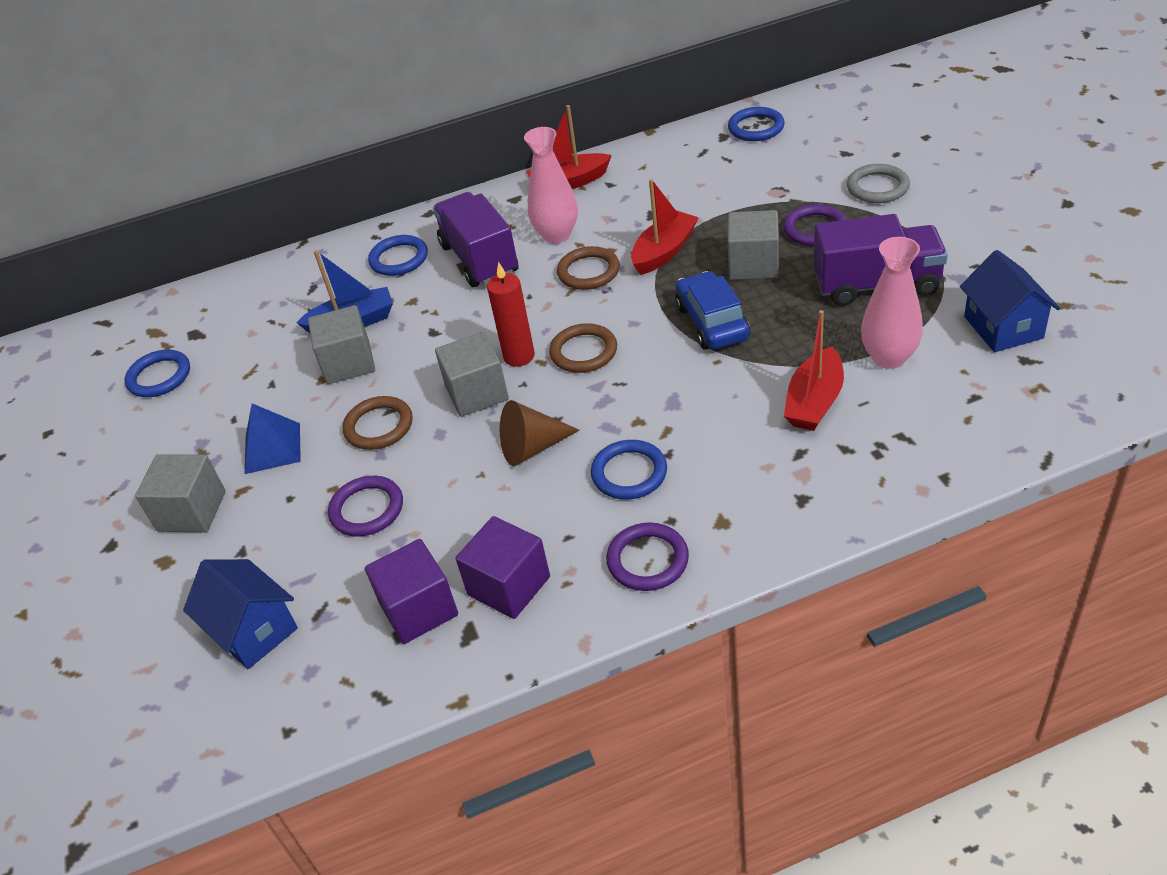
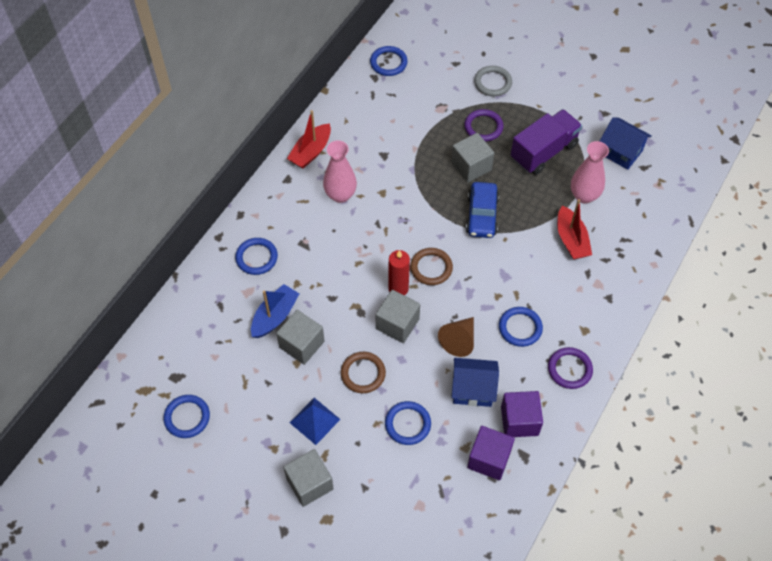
camera: 45 degrees left, 15 degrees up
blue house [183,559,298,669] -> blue house moved to [452,358,499,407]
purple ring [328,476,403,536] -> blue ring [385,401,431,445]
purple truck [433,192,519,287] -> none
brown ring [557,246,620,290] -> none
red boat [631,179,699,275] -> none
blue car [675,271,750,350] -> blue car turned 120 degrees counterclockwise [466,182,499,238]

